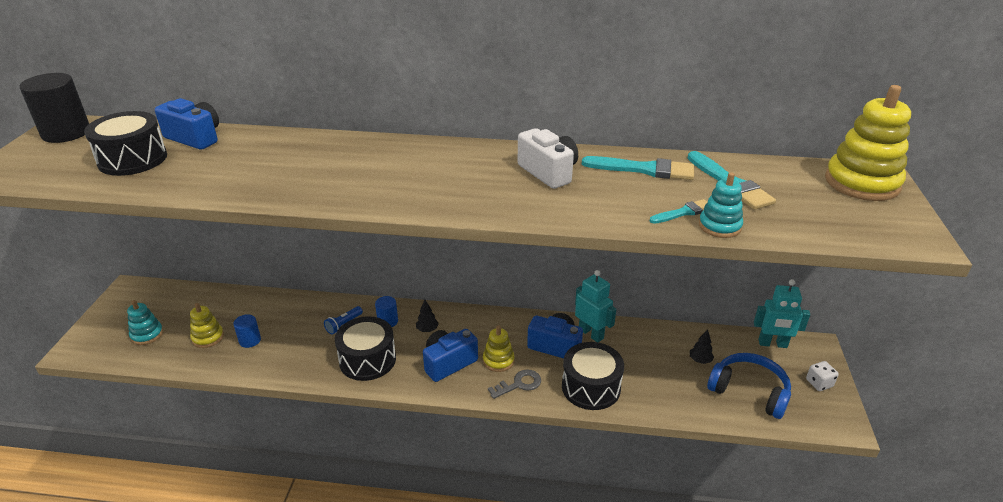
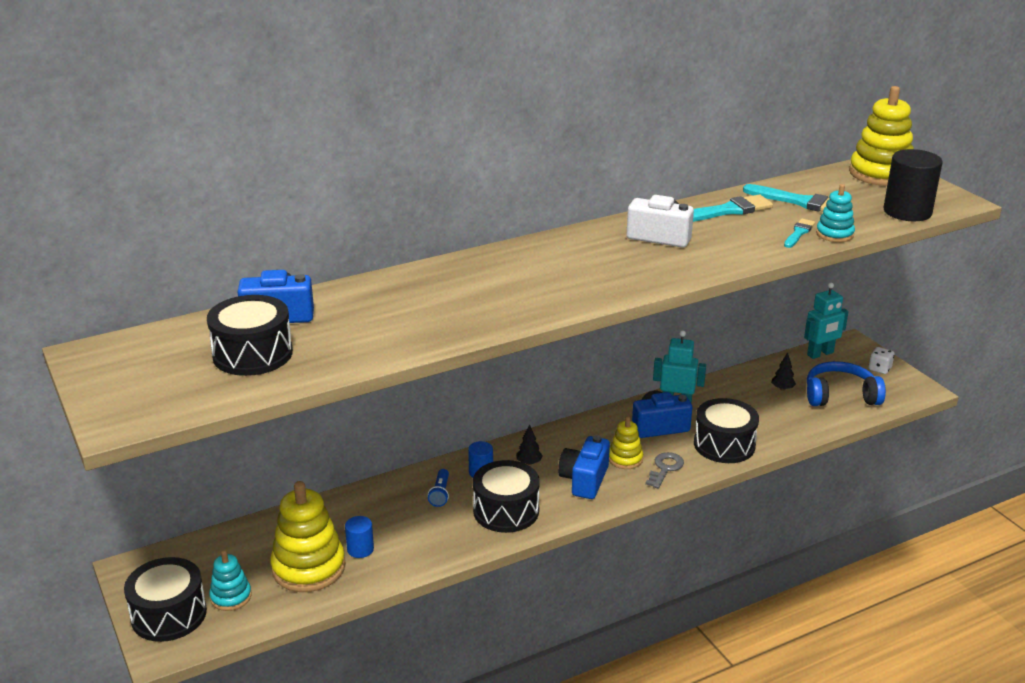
camera: 35 degrees left, 5 degrees down
black cylinder [19,73,89,143] -> black cylinder moved to [883,149,943,221]
yellow stacking toy [190,303,224,348] -> yellow stacking toy [270,481,345,592], size x1.86
none -> black drum [124,557,207,642]

